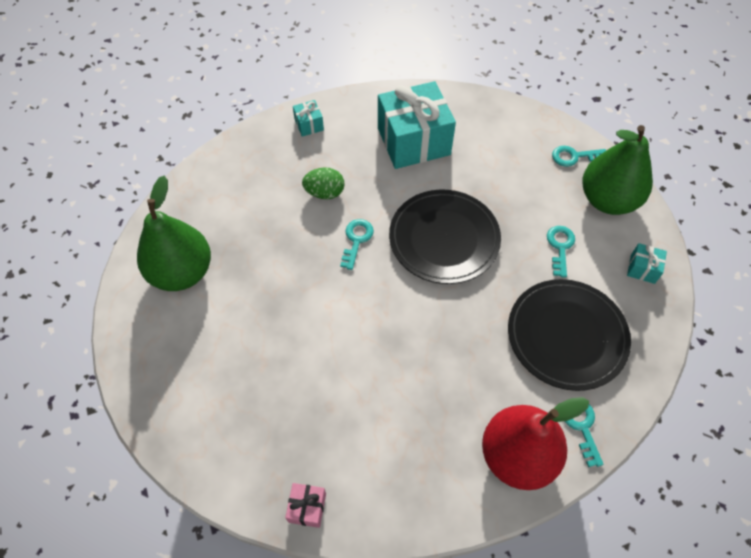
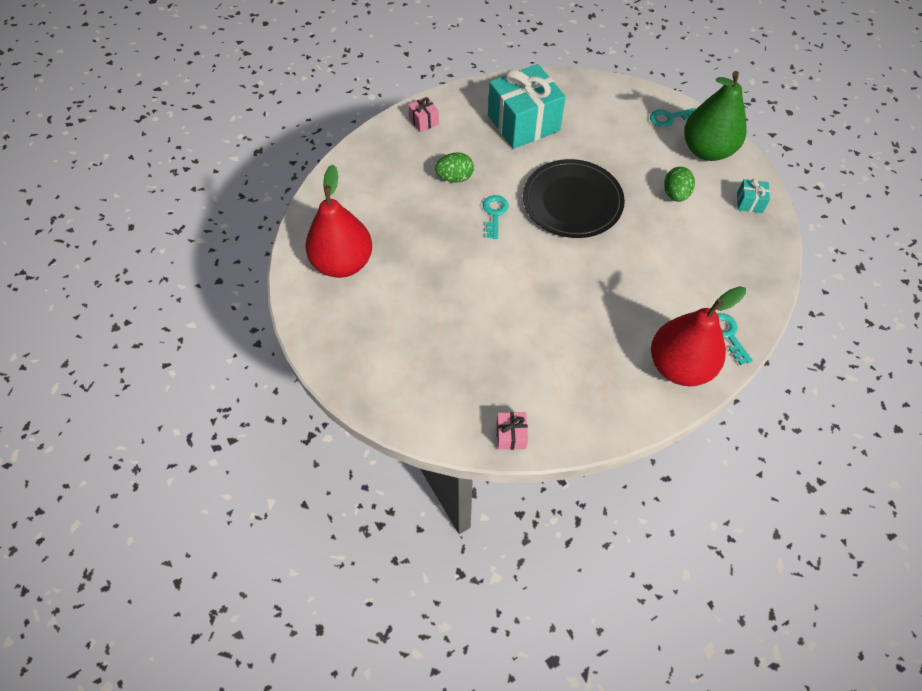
camera: 10 degrees left, 0 degrees up
green pear [137,176,211,291] -> red pear [305,164,372,278]
turquoise gift [293,100,324,137] -> pink gift [408,97,439,132]
black plate [508,279,631,391] -> none
turquoise key [547,226,575,278] -> green egg [664,167,695,202]

